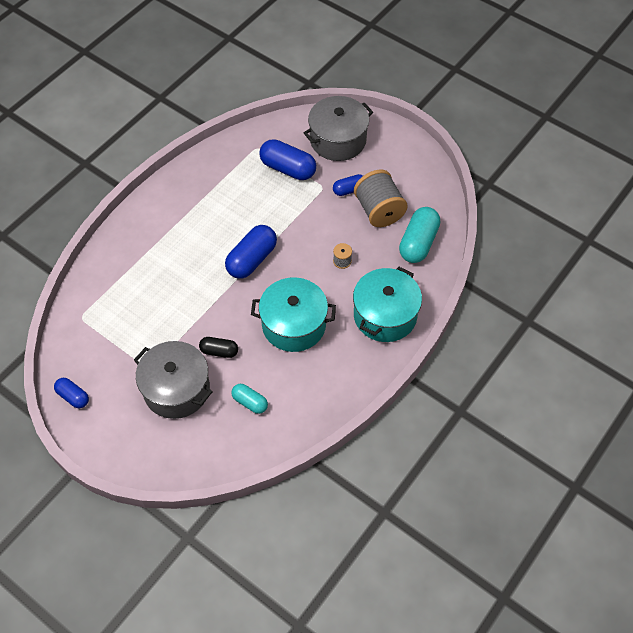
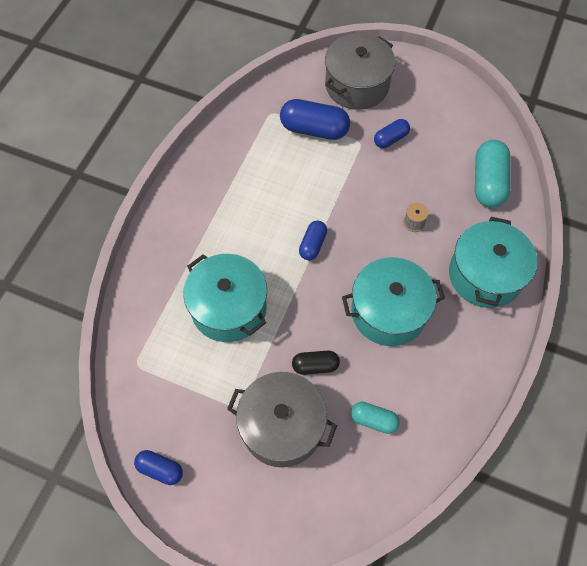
camera: 15 degrees left, 5 degrees up
blue capsule [225,225,277,278] -> blue capsule [299,221,327,260], size x0.57
grey spool [354,169,408,227] -> none
none -> turquoise pot [183,254,267,342]

